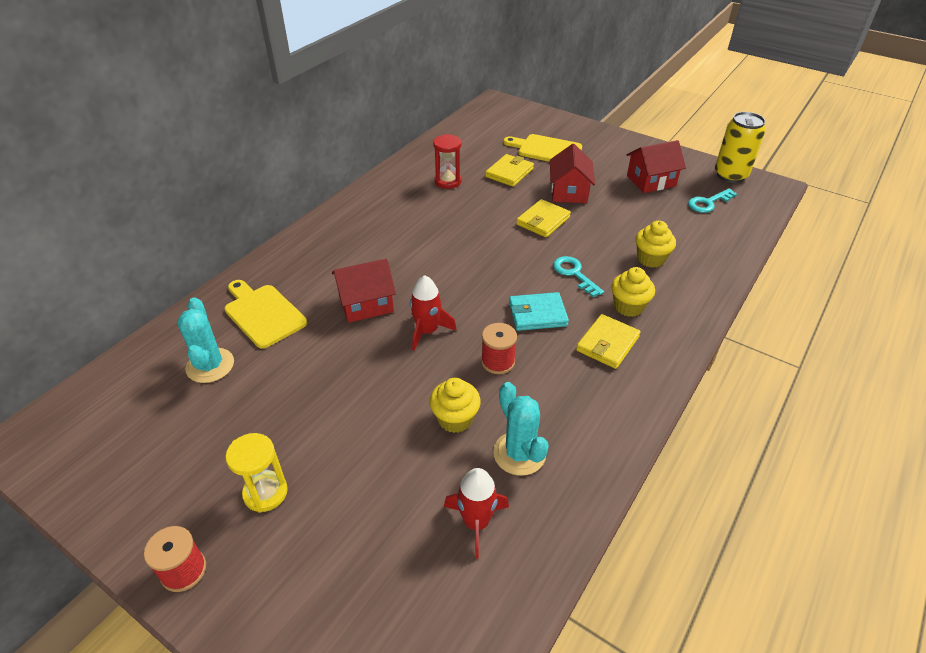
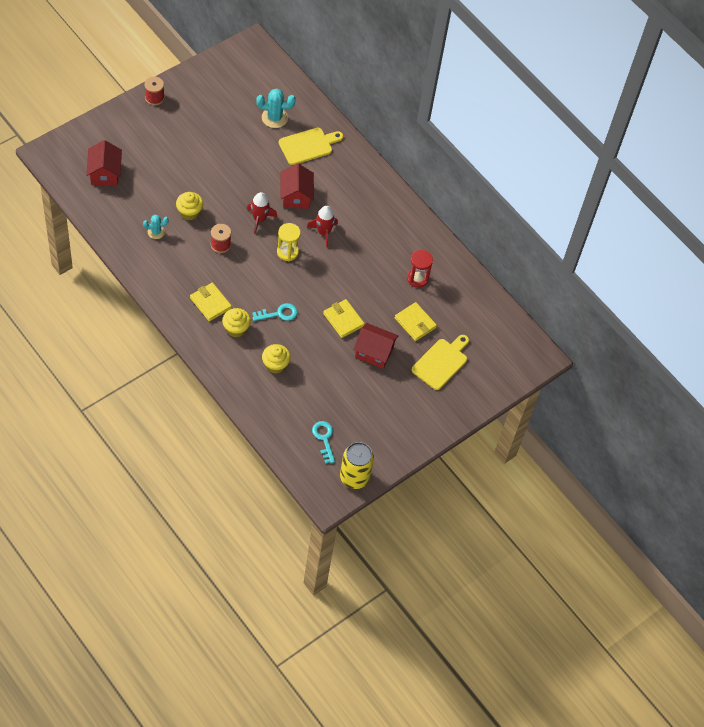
camera: 100 degrees right, 15 degrees up
yellow hourglass [226,433,288,513] -> yellow hourglass moved to [277,223,301,261]
red rocket [444,468,509,559] -> red rocket moved to [307,206,338,248]
turquoise cactus [493,382,549,476] -> turquoise cactus [143,215,169,239], size x0.62
turquoise wallet [509,292,569,331] -> none
red house [627,140,686,193] -> red house moved to [86,140,122,186]

